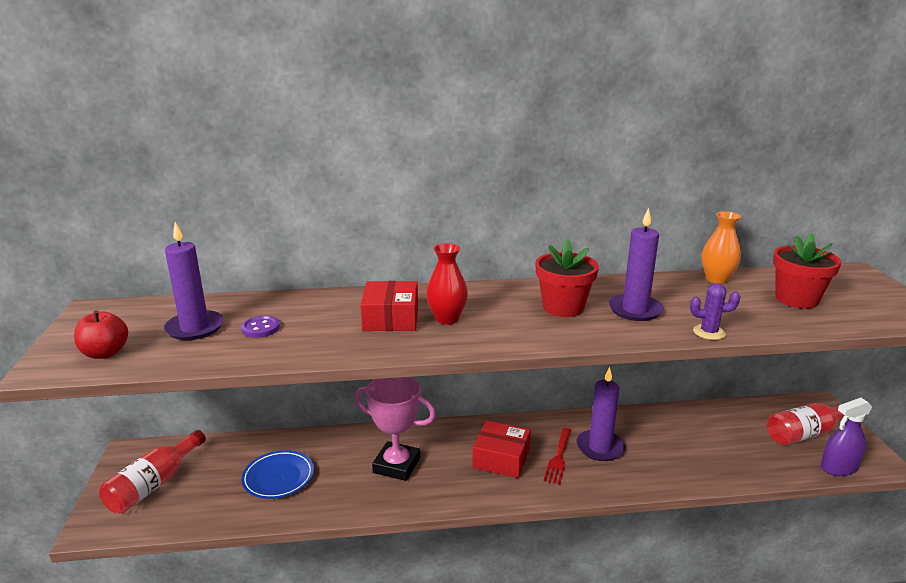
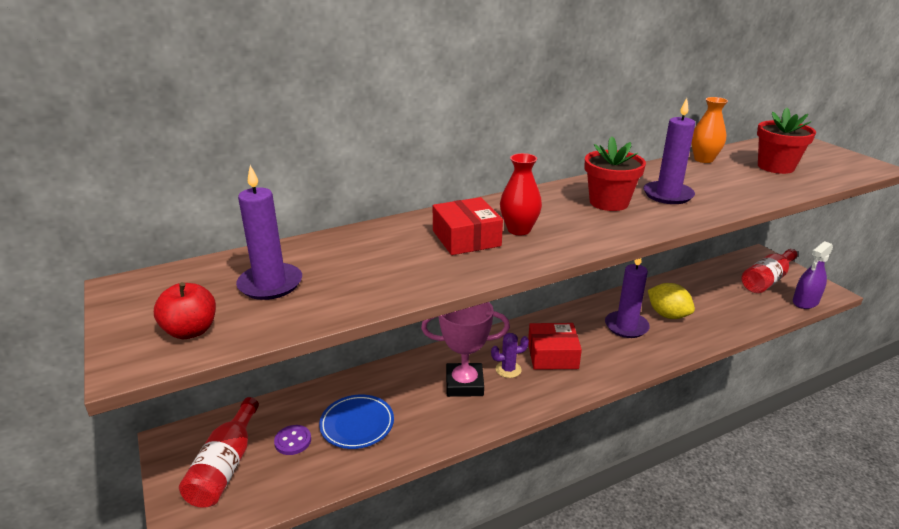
camera: 20 degrees left, 5 degrees up
purple button [241,316,280,338] -> purple button moved to [274,425,311,455]
red fork [543,428,571,485] -> none
purple cactus [690,283,740,340] -> purple cactus moved to [491,333,529,378]
none -> yellow lemon [648,283,695,319]

